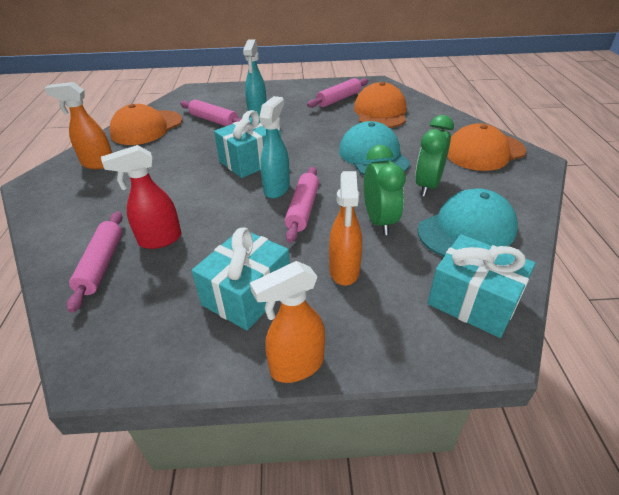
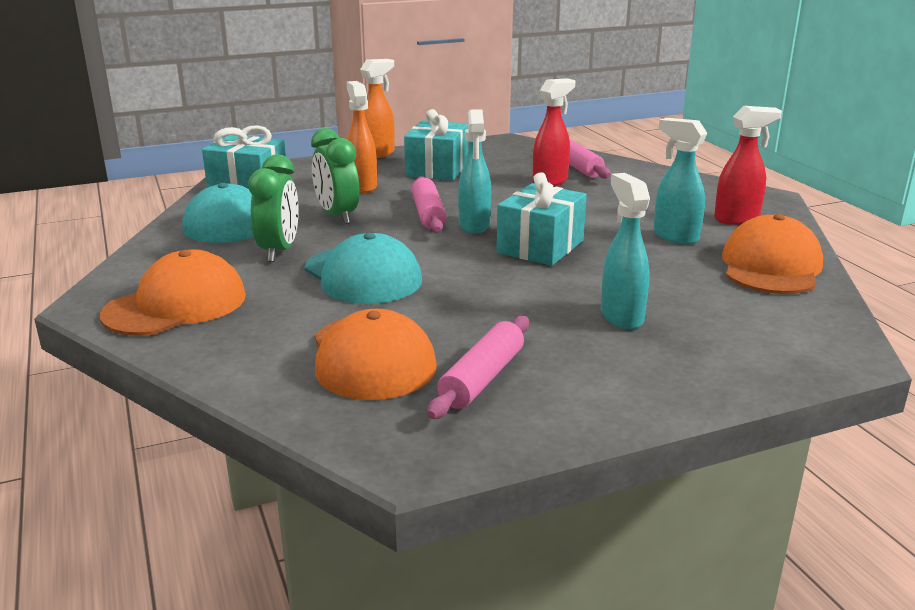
camera: 160 degrees right, 15 degrees down
orange spray bottle [44,82,112,169] -> red spray bottle [714,106,782,225]
pink rolling pin [180,99,241,126] -> none
none -> turquoise spray bottle [654,118,708,244]

